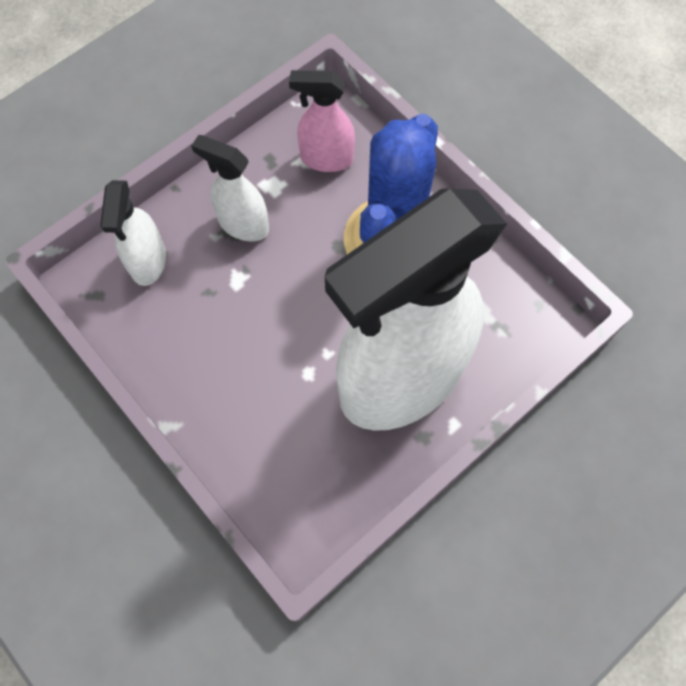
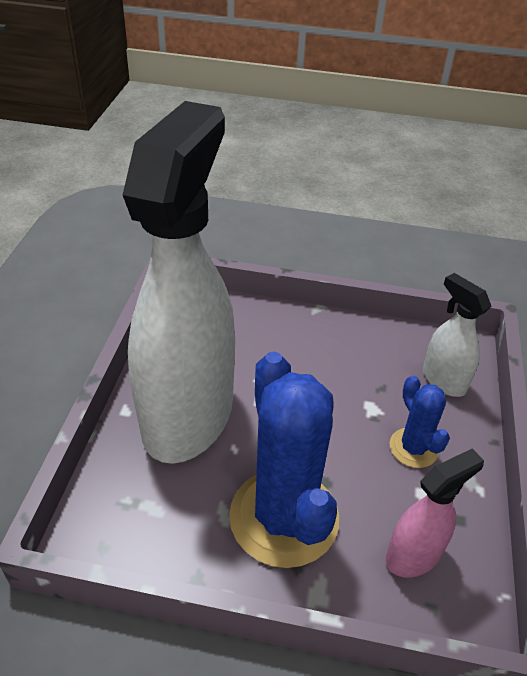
camera: 140 degrees right, 25 degrees down
white spray bottle [191,135,269,242] -> blue cactus [389,376,450,468]

